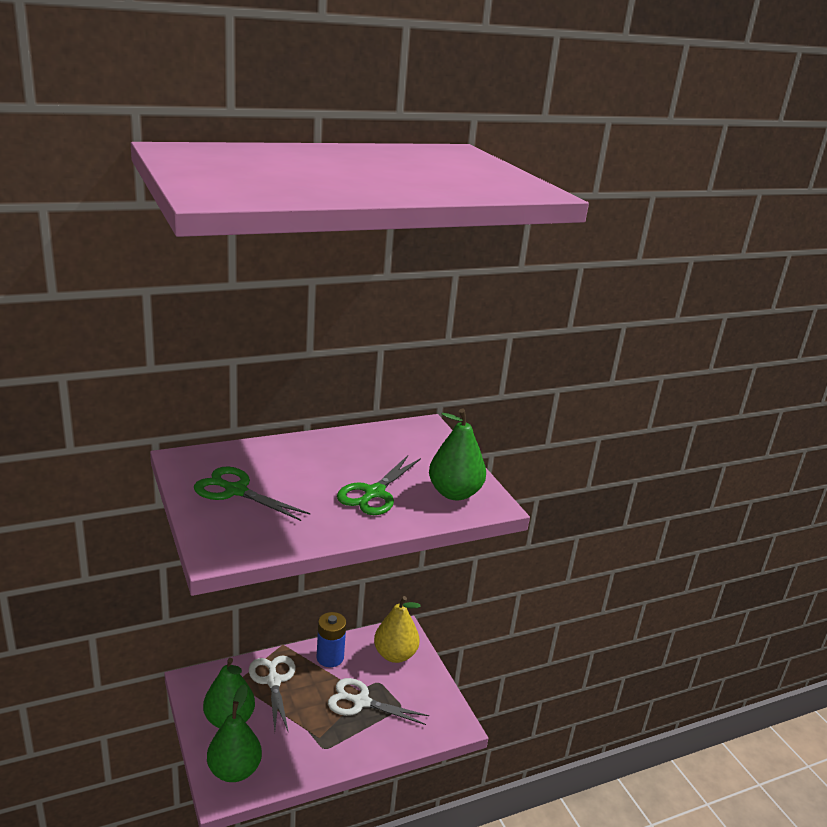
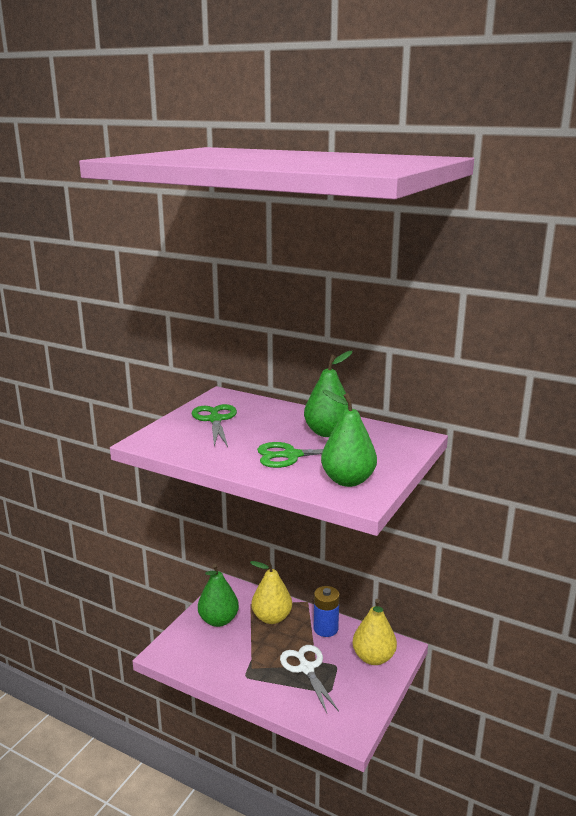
camera: 55 degrees right, 5 degrees down
green pear [207,684,262,782] -> green pear moved to [304,351,352,437]
white scissors [249,656,295,733] -> yellow pear [250,560,292,624]

